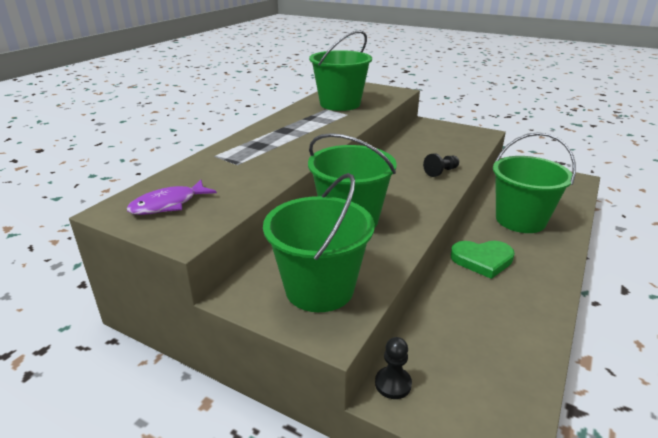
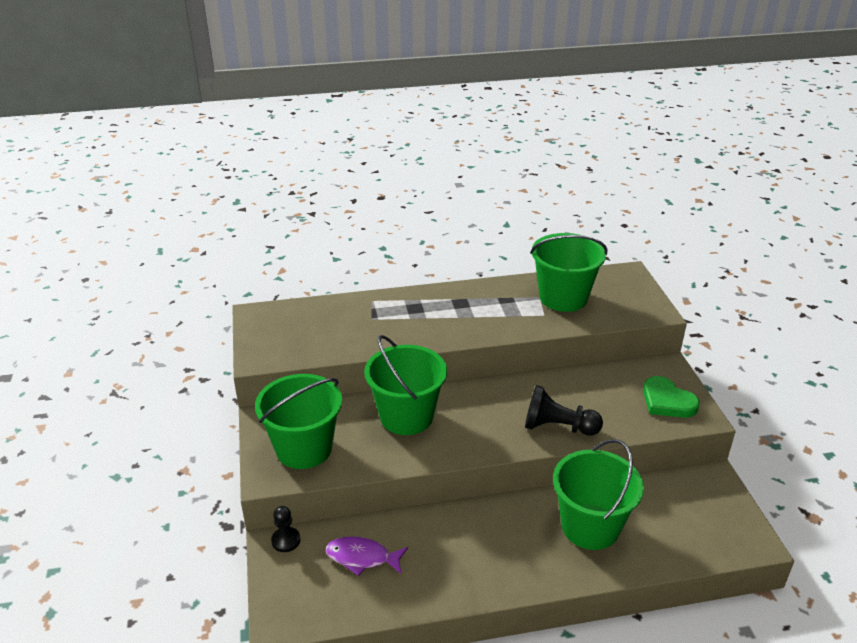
camera: 50 degrees right, 5 degrees up
purple fish [127,180,217,215] -> purple fish moved to [326,536,408,576]
black pawn [423,153,459,177] -> black pawn [525,385,603,436], size x1.66
green heart [451,241,515,279] -> green heart moved to [643,376,700,418]

